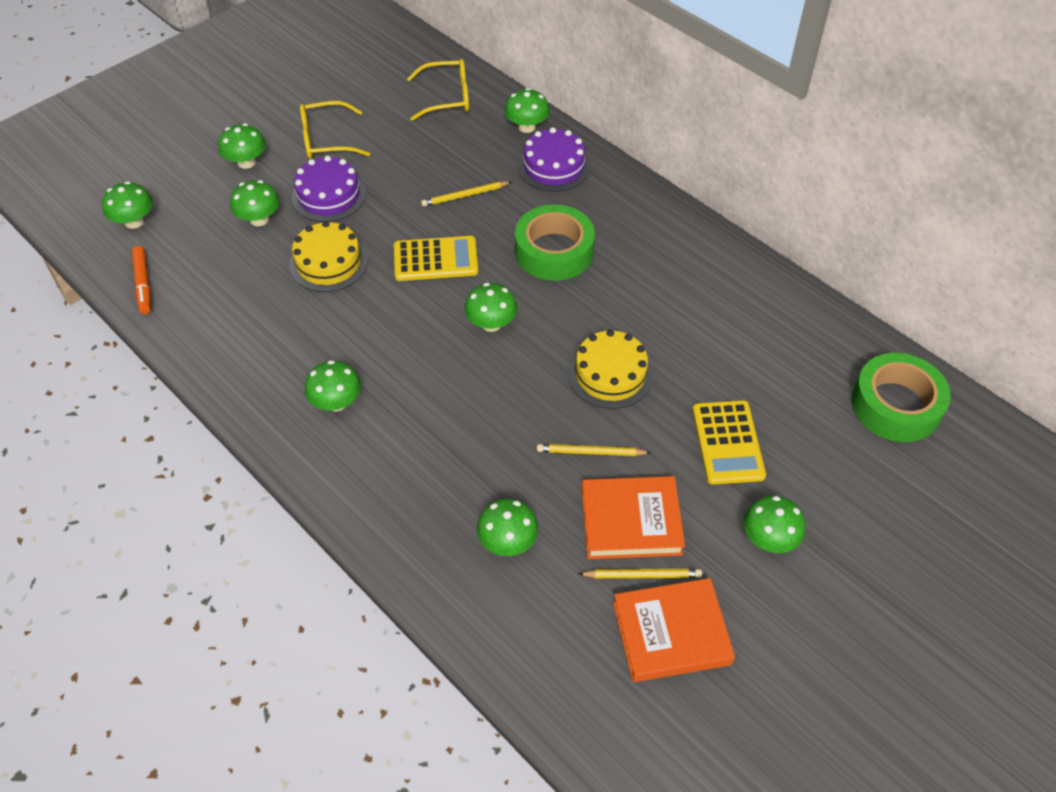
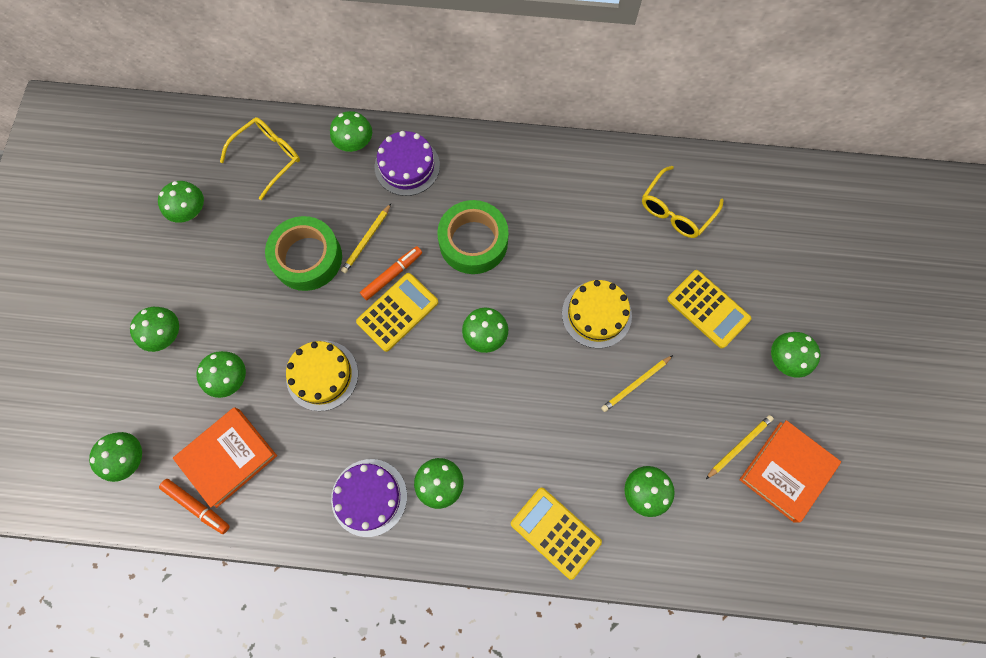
camera: 40 degrees left, 20 degrees up
purple cake [292,156,366,222] -> purple cake moved to [331,459,407,537]
yellow glasses [300,101,370,159] -> yellow glasses moved to [642,166,724,238]
orange book [582,476,685,559] -> orange book moved to [173,407,277,508]
green tape [852,353,951,442] -> green tape moved to [265,216,342,291]
none -> green mushroom [158,181,204,223]
none -> orange marker [360,246,422,300]
none -> yellow calculator [511,488,602,580]

